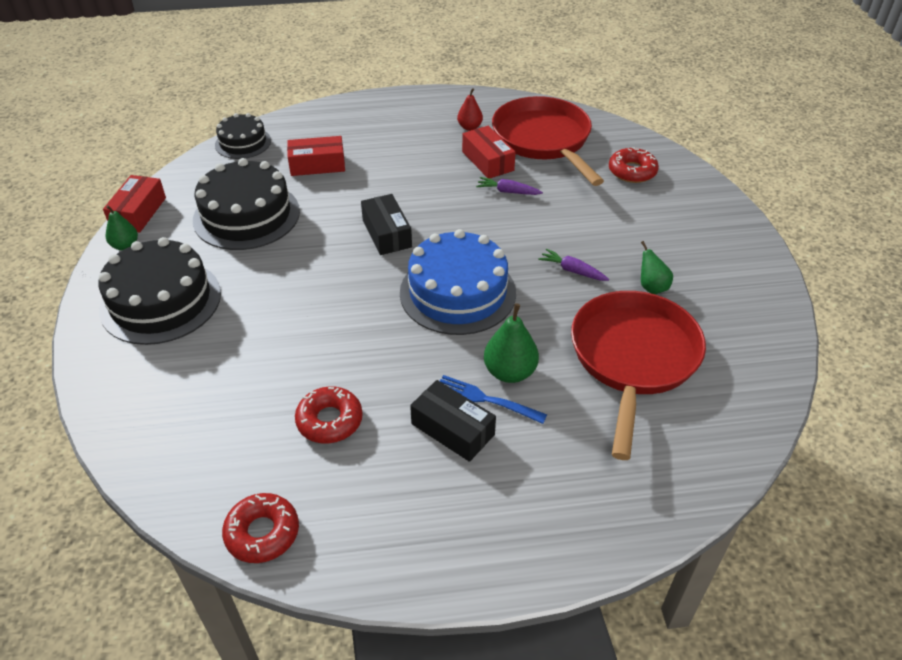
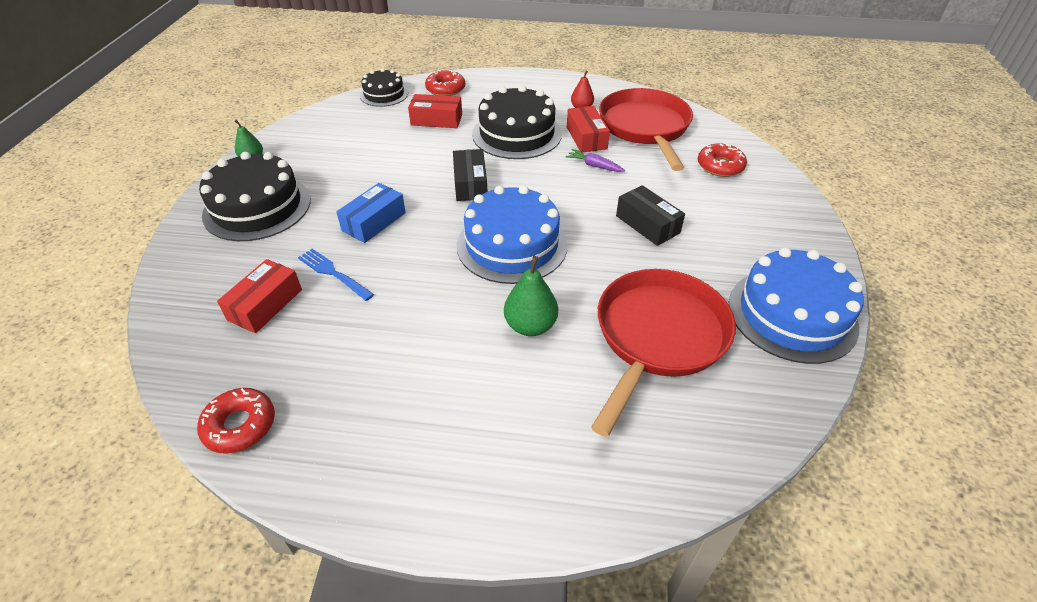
camera: 15 degrees right, 0 degrees up
red box [103,175,166,233] -> red box moved to [217,259,302,333]
black cake [193,158,300,250] -> black cake moved to [472,85,562,159]
red donut [295,386,363,444] -> red donut moved to [425,70,465,96]
black box [410,380,496,462] -> black box moved to [616,185,685,246]
blue fork [440,375,547,424] -> blue fork moved to [298,249,374,301]
purple carrot [538,248,609,281] -> none
green pear [641,241,673,294] -> none
none -> blue box [336,183,406,243]
none -> blue cake [729,247,863,364]

